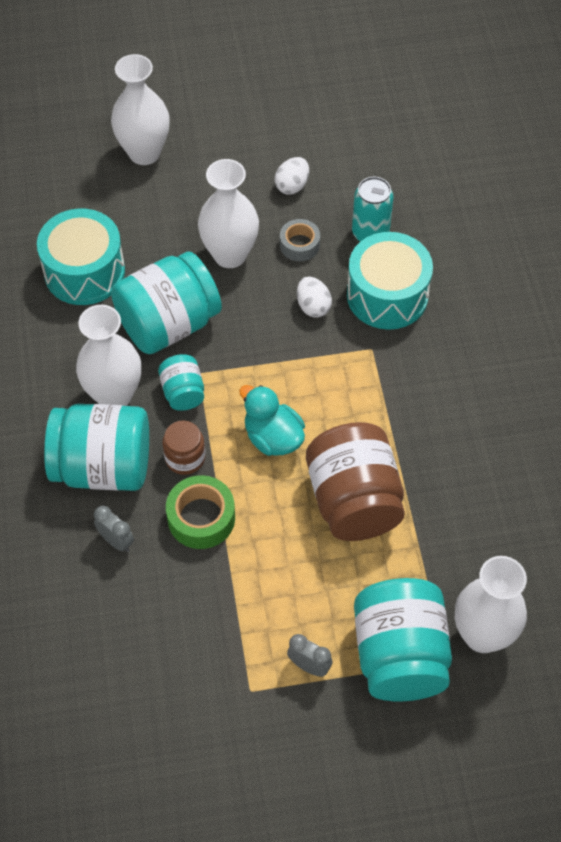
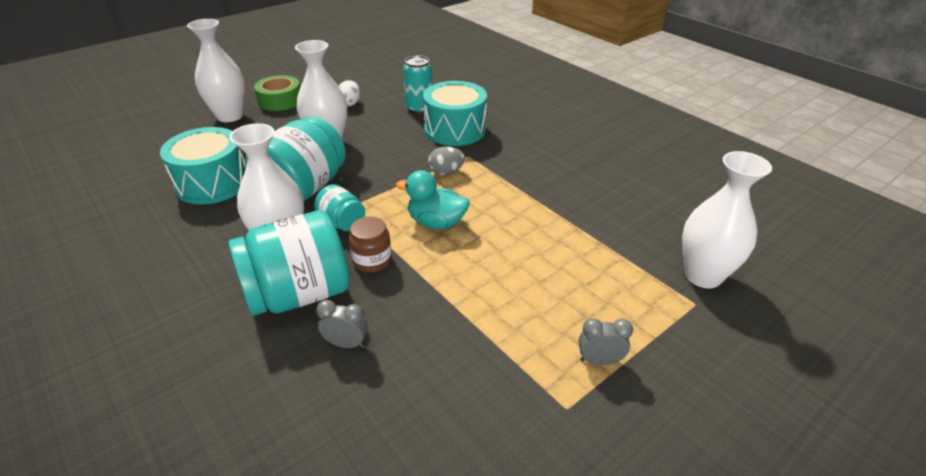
camera: 30 degrees left, 20 degrees down
green tape [166,475,235,549] -> green tape moved to [254,75,300,111]
grey tape [280,219,320,261] -> none
white egg [297,277,332,318] -> none
brown jar [306,422,405,541] -> none
turquoise jar [354,578,452,701] -> none
none -> grey egg [428,147,465,175]

